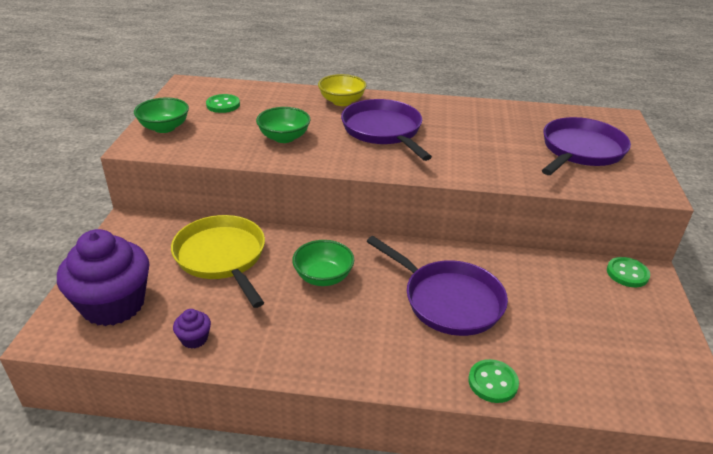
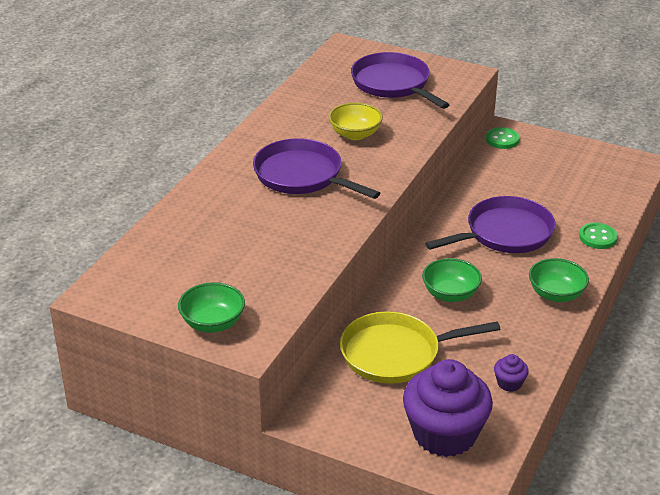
camera: 70 degrees left, 0 degrees up
green button [206,94,240,113] -> none
green bowl [256,107,310,143] -> green bowl moved to [529,258,589,302]
yellow bowl [318,74,367,106] -> yellow bowl moved to [329,103,383,140]
purple pan [341,99,432,161] -> purple pan turned 45 degrees clockwise [253,138,380,199]

